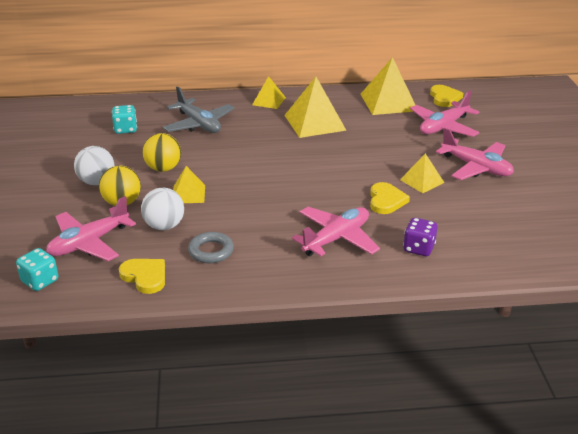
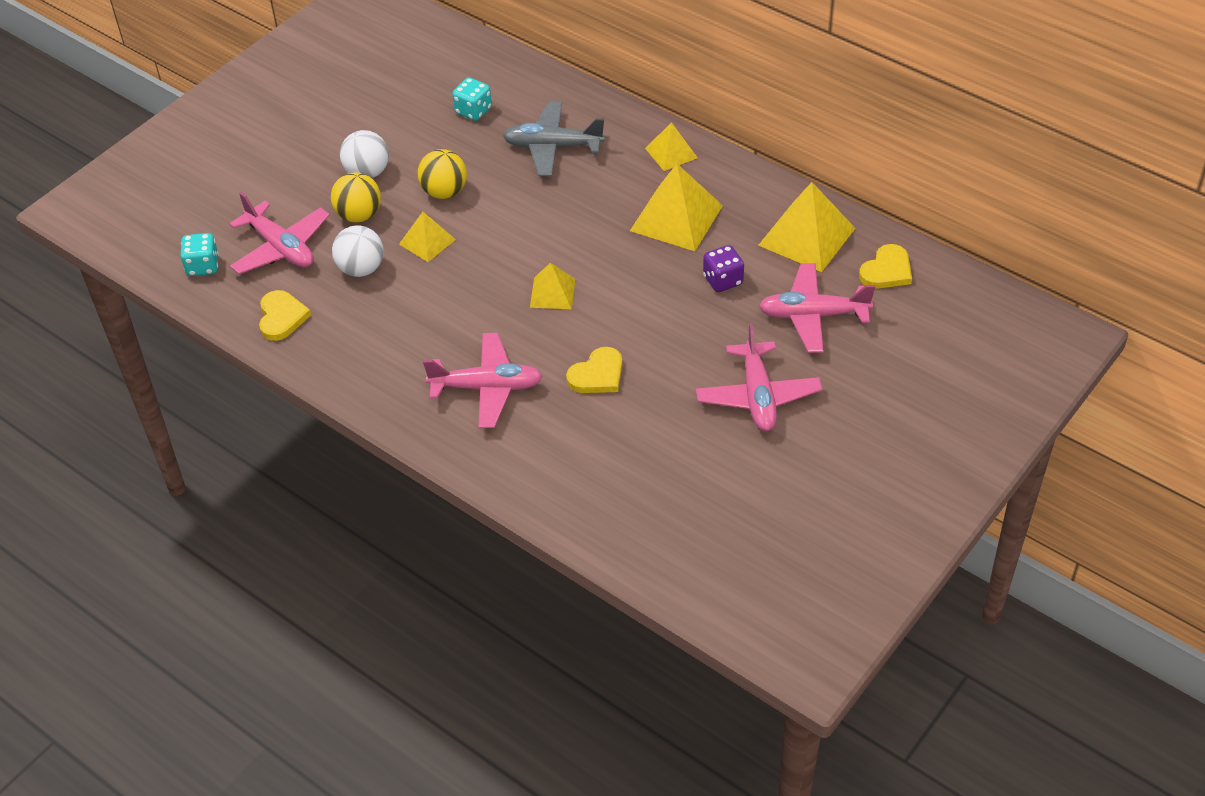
camera: 45 degrees right, 15 degrees up
pink plane [46,196,136,261] -> pink plane turned 135 degrees counterclockwise [229,192,330,274]
grey plane [163,86,235,133] -> grey plane turned 90 degrees clockwise [503,102,605,176]
grey ring [188,232,234,263] -> none
yellow pyramid [400,153,444,193] -> yellow pyramid moved to [530,263,575,309]
purple dice [403,218,438,256] -> purple dice moved to [703,245,744,292]

